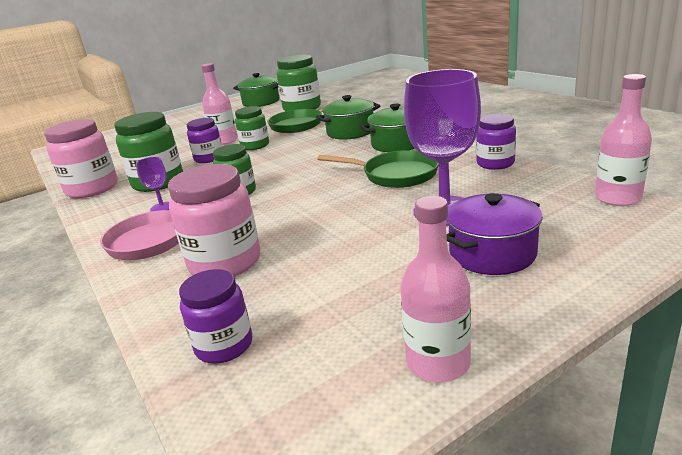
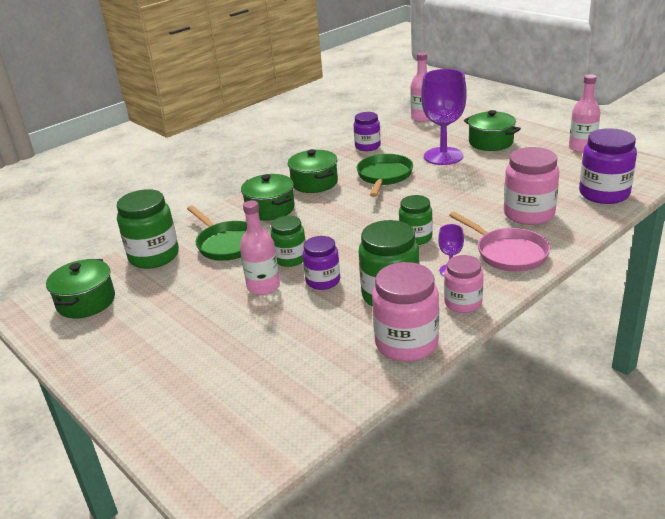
camera: 100 degrees left, 5 degrees up
purple jar [179,269,252,364] -> purple jar [579,128,637,204], size x1.59
purple pot [446,193,543,275] -> green pot [464,110,521,151]
none -> pink jar [444,255,483,313]

